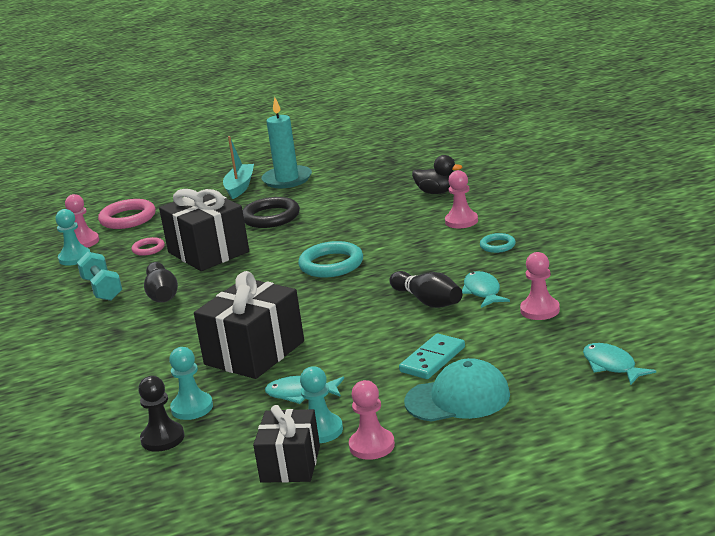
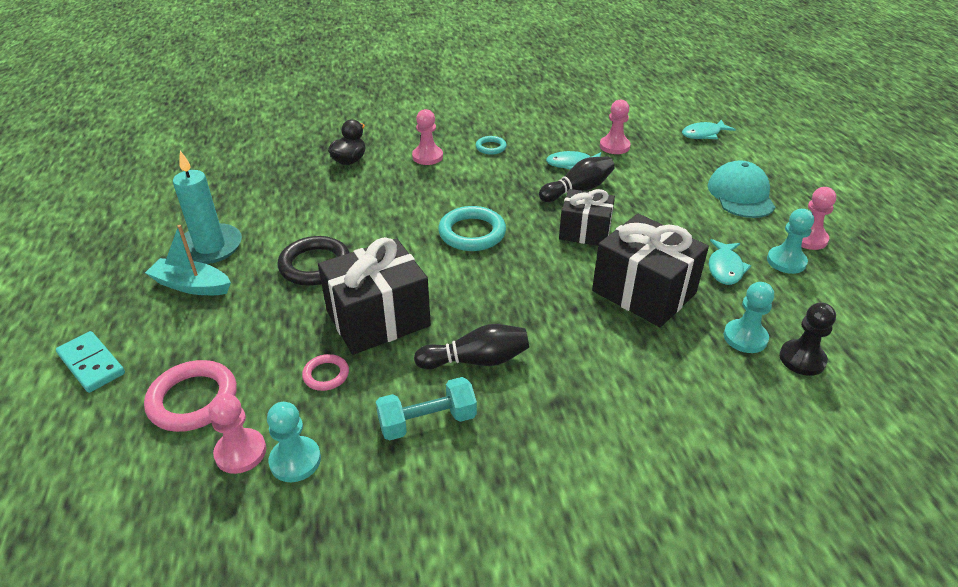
camera: 85 degrees left, 15 degrees up
black gift [253,405,320,483] -> black gift moved to [559,189,615,246]
turquoise domino [399,334,465,379] -> turquoise domino moved to [56,331,125,393]

